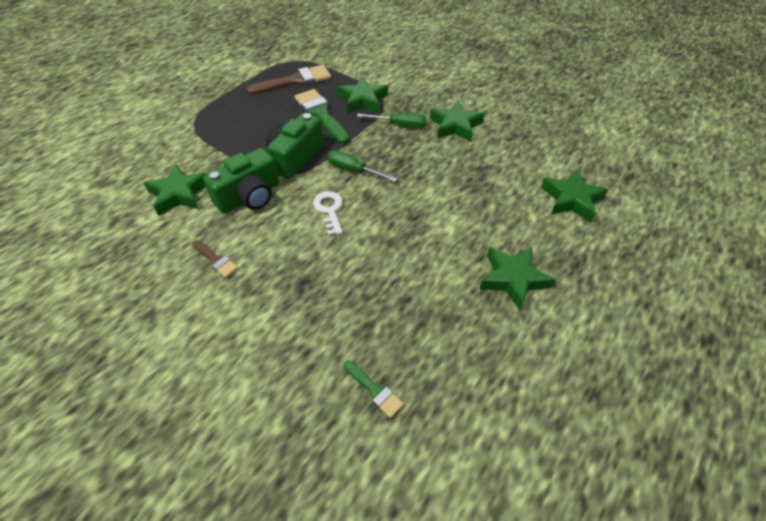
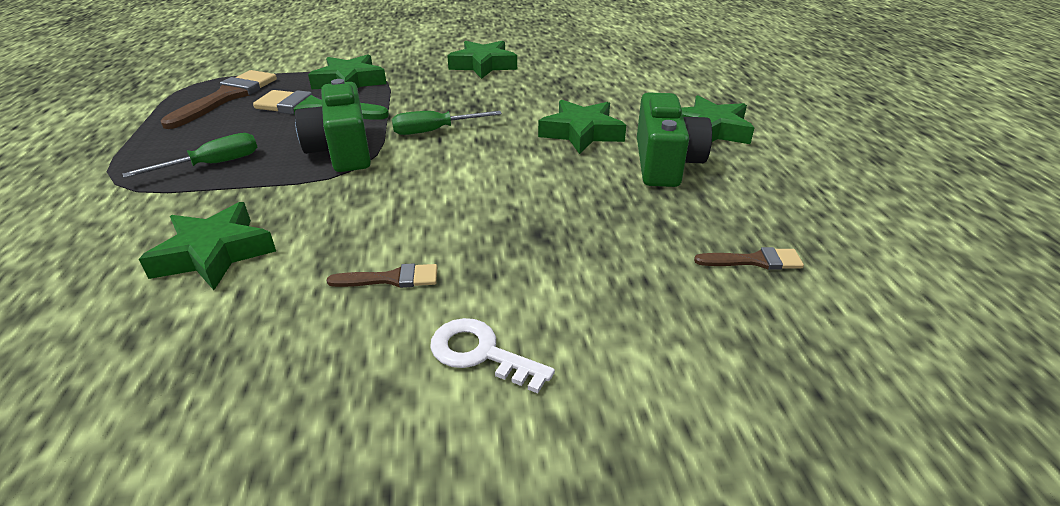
camera: 45 degrees left, 15 degrees down
green camera [203,148,279,214] -> green camera moved to [637,92,712,187]
white key [313,191,343,236] -> white key moved to [430,318,555,393]
green brush [344,360,404,418] -> brown brush [694,247,804,270]
green screwdriver [357,113,427,128] -> green screwdriver moved to [123,133,257,178]
green star [541,169,608,222] -> green star moved to [538,100,626,154]

